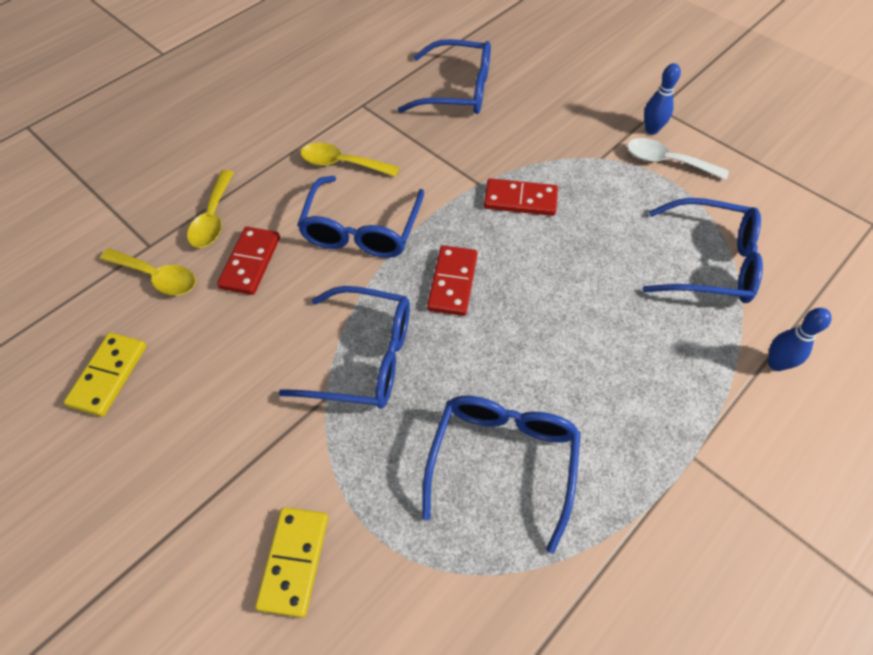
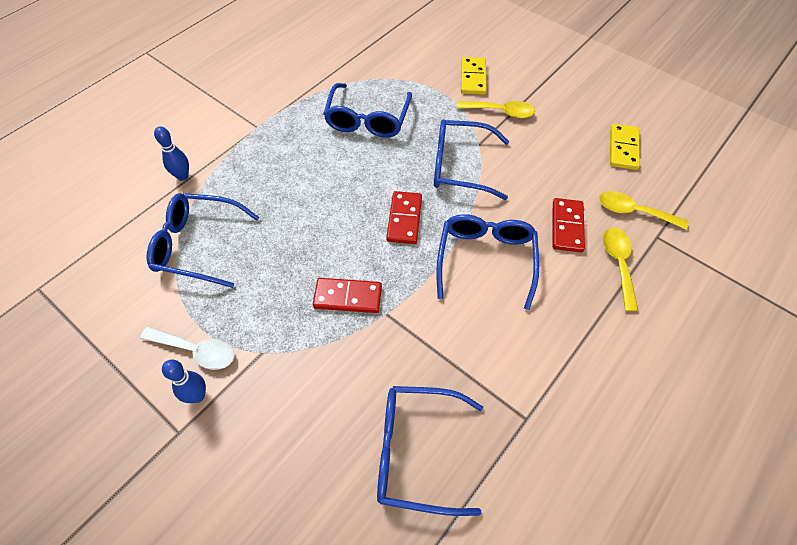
camera: 175 degrees right, 0 degrees up
yellow spoon [300,143,399,177] -> yellow spoon moved to [457,101,535,118]

